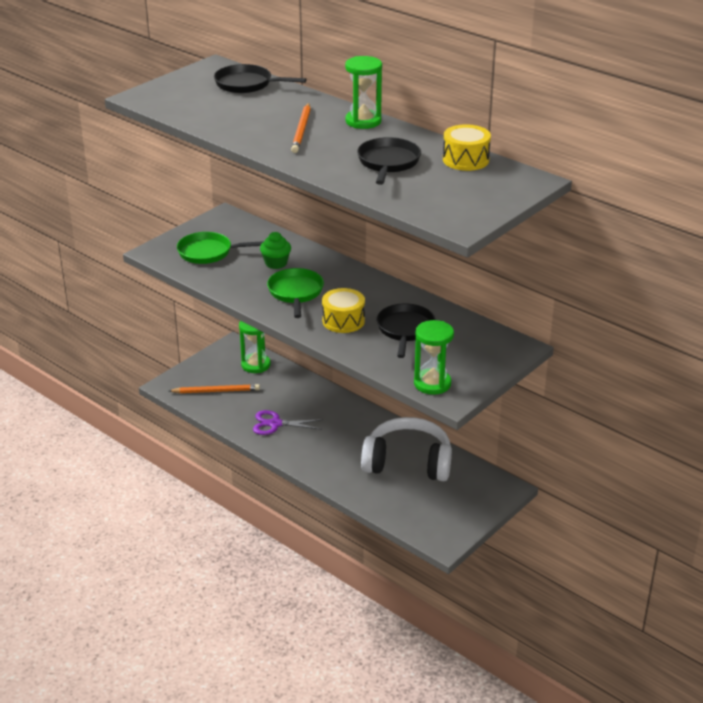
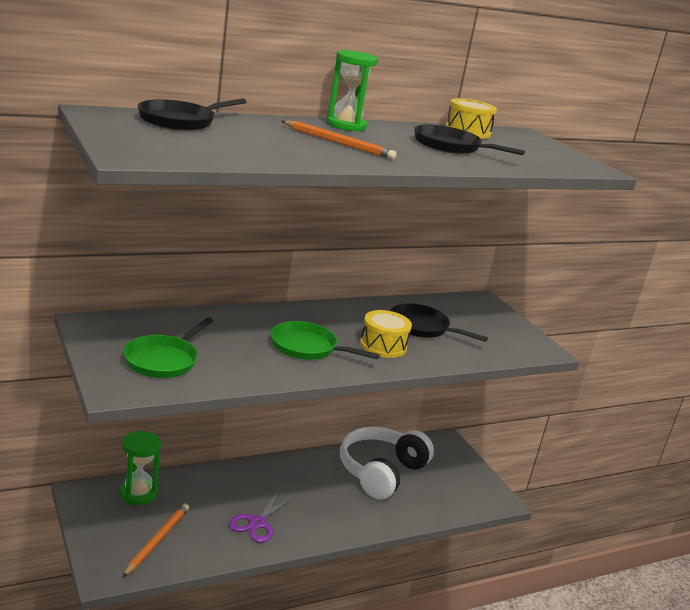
camera: 70 degrees left, 10 degrees down
green cupcake [260,232,291,269] -> none
green hourglass [414,320,454,395] -> none

